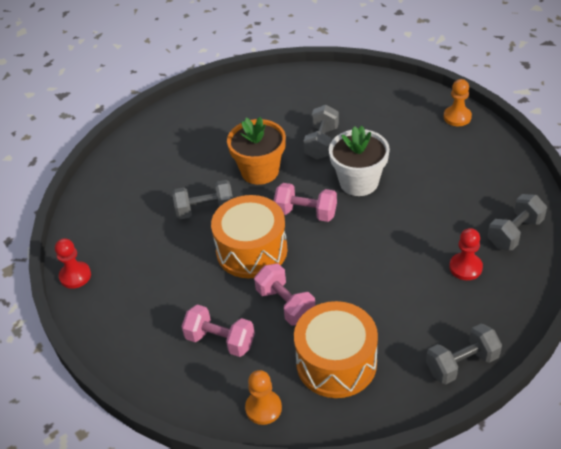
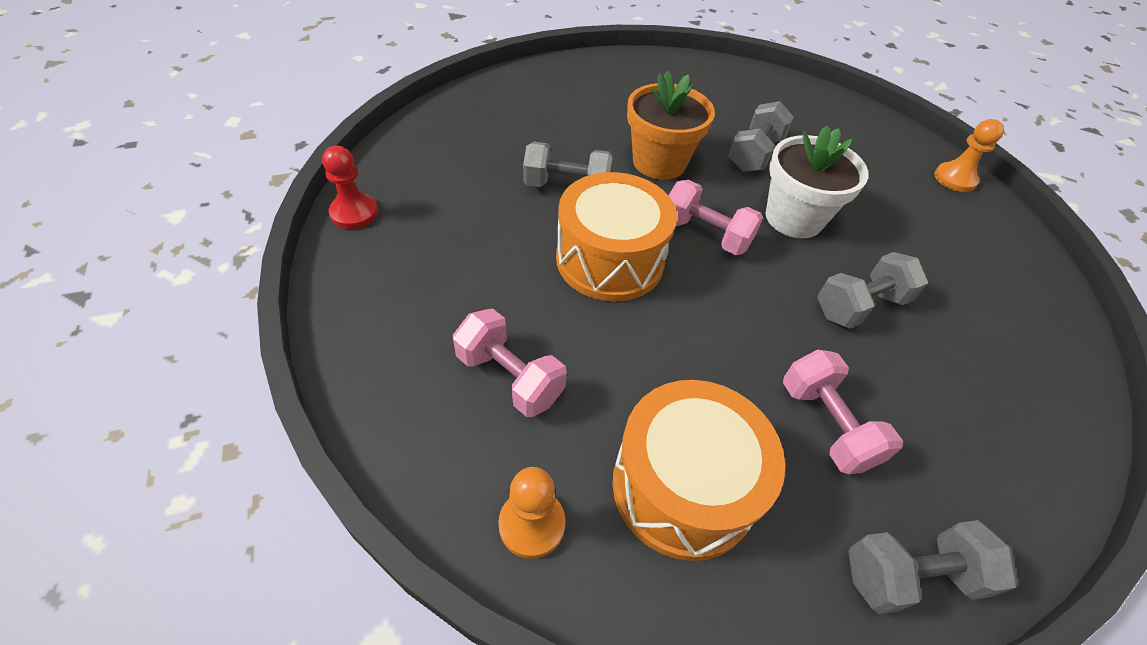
camera: 10 degrees right, 5 degrees up
pink dumbbell [254,264,315,326] -> pink dumbbell moved to [783,349,903,474]
red pawn [449,228,483,280] -> none
grey dumbbell [488,194,547,250] -> grey dumbbell moved to [818,252,928,329]

